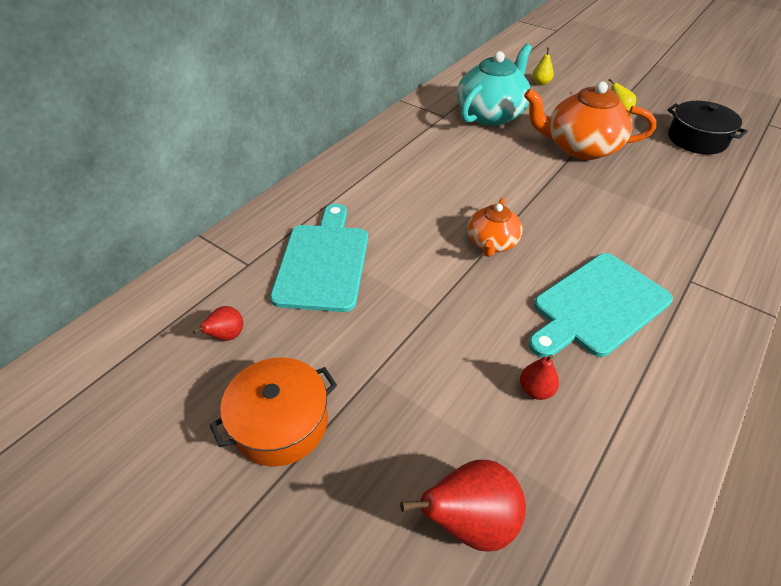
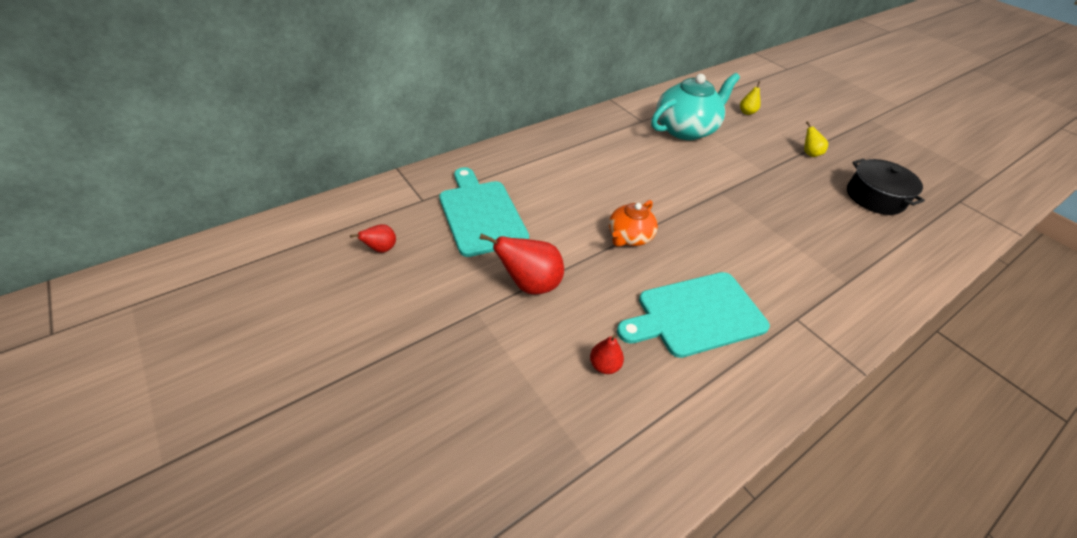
camera: 15 degrees right, 0 degrees up
orange pot [210,357,337,467] -> none
turquoise cutting board [270,204,368,312] -> turquoise cutting board turned 45 degrees counterclockwise [439,167,529,257]
red pear [400,460,526,551] -> red pear moved to [480,234,564,295]
orange teapot [524,81,656,160] -> none

